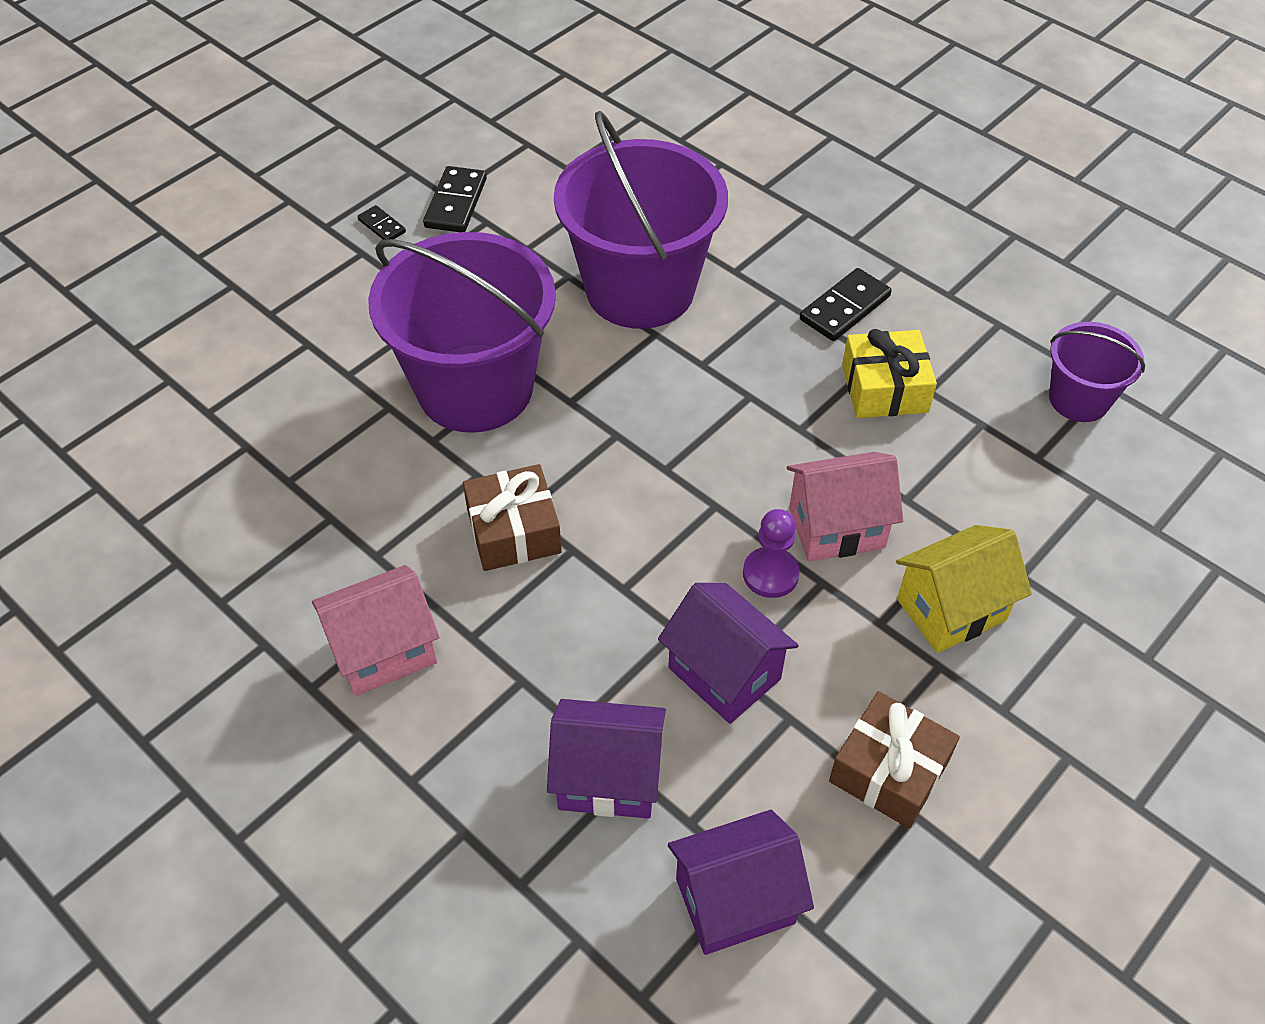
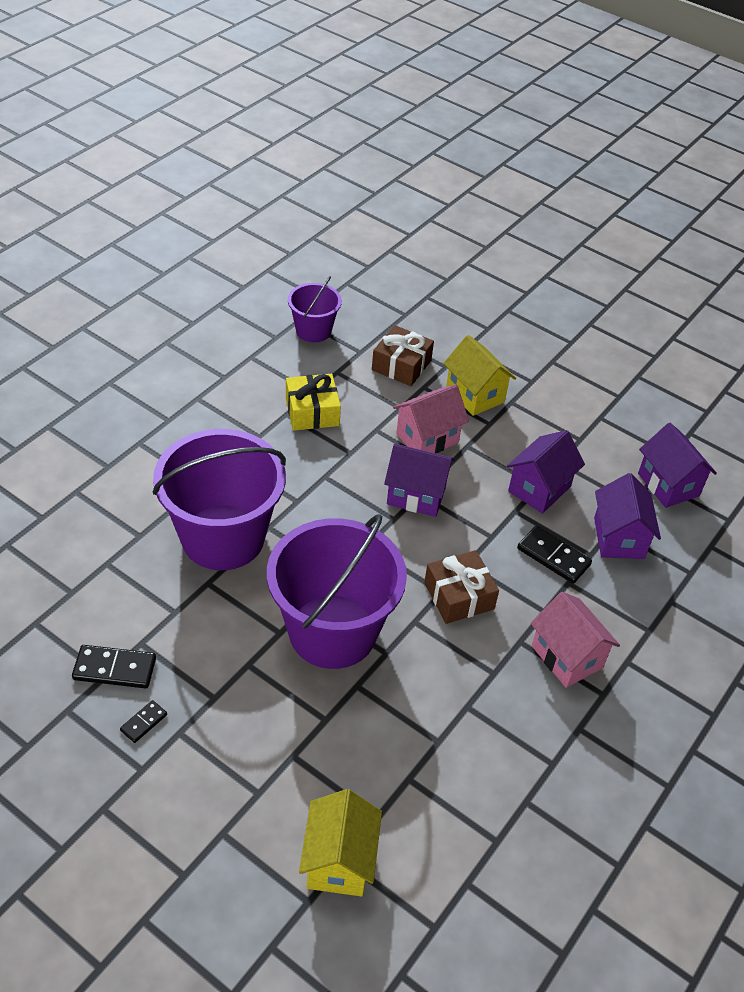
camera: 100 degrees left, 5 degrees down
purple pawn [743,509,800,598] -> none
pink house [787,452,903,561] -> pink house turned 75 degrees clockwise [393,384,469,453]
black domino [800,268,892,341] -> black domino moved to [517,526,592,584]
brown gift [829,691,960,829] -> brown gift moved to [372,325,434,386]
none -> yellow house [299,789,382,897]
none -> purple house [384,444,455,517]

